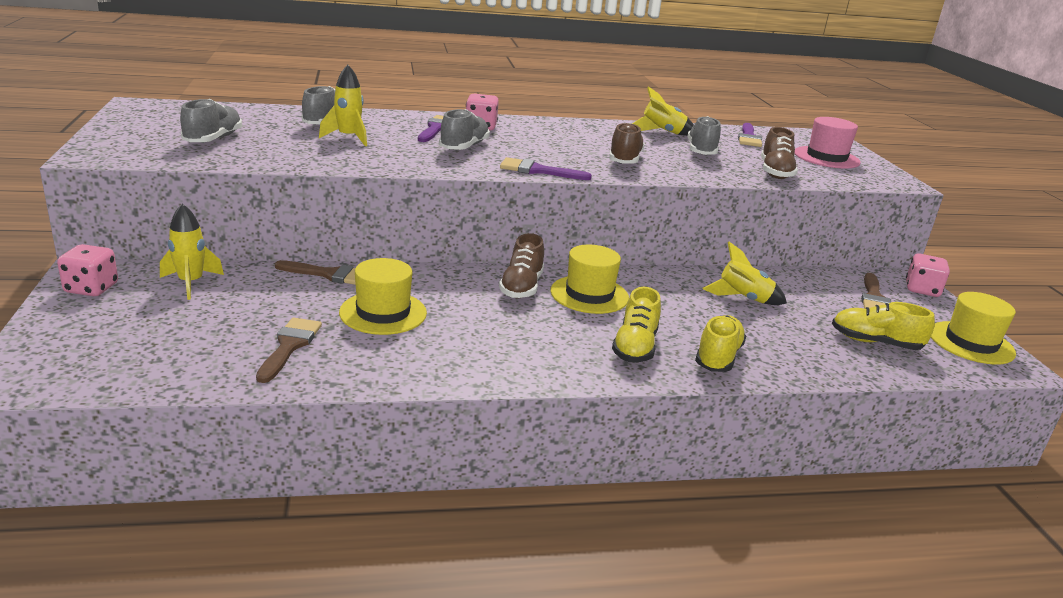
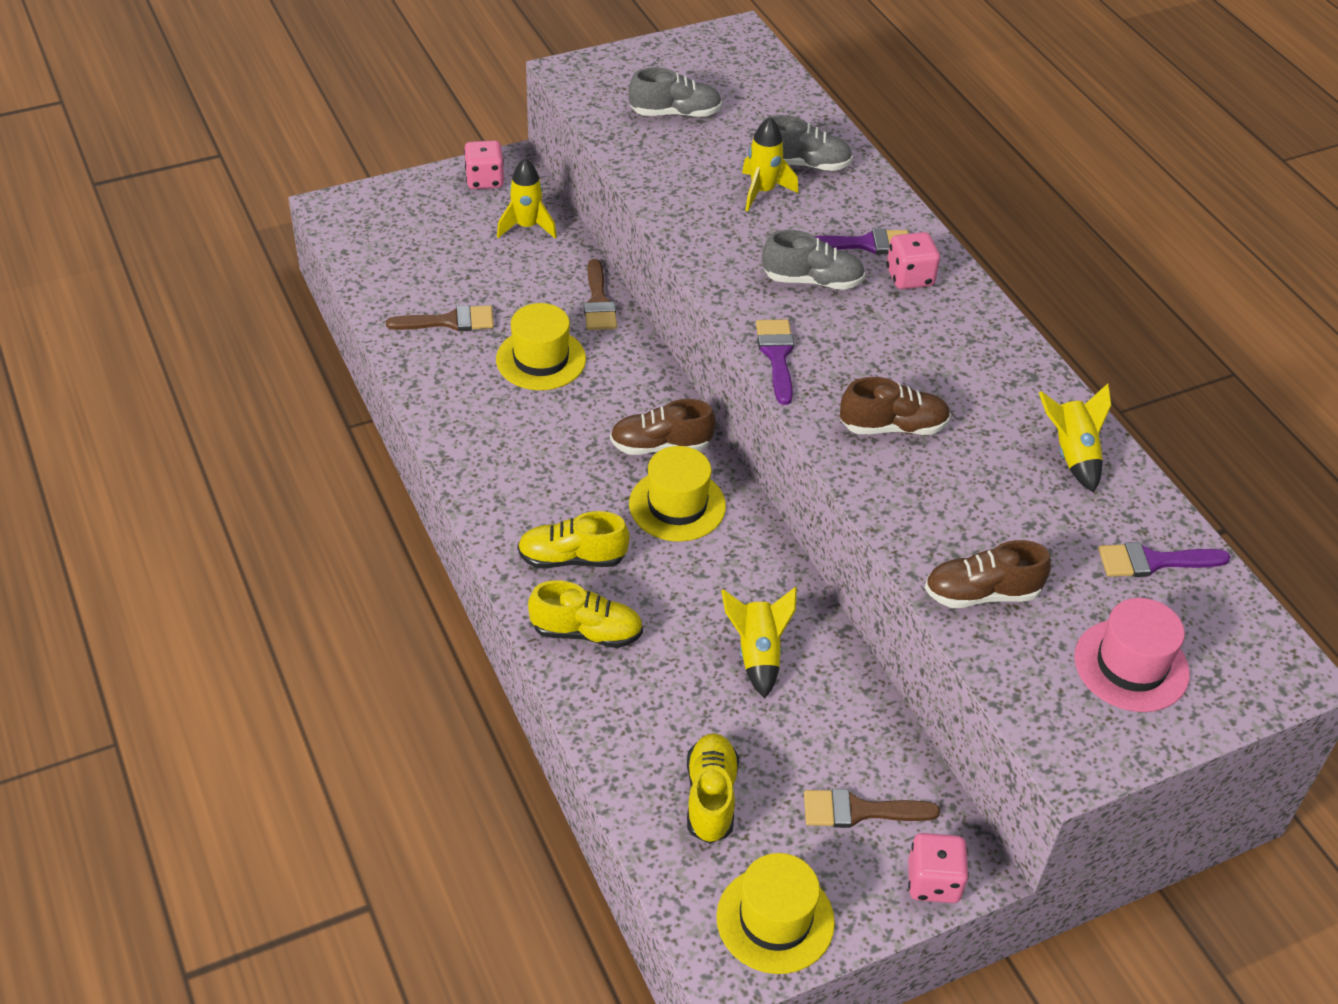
camera: 75 degrees right, 20 degrees up
grey shoe [687,116,721,155] -> none

